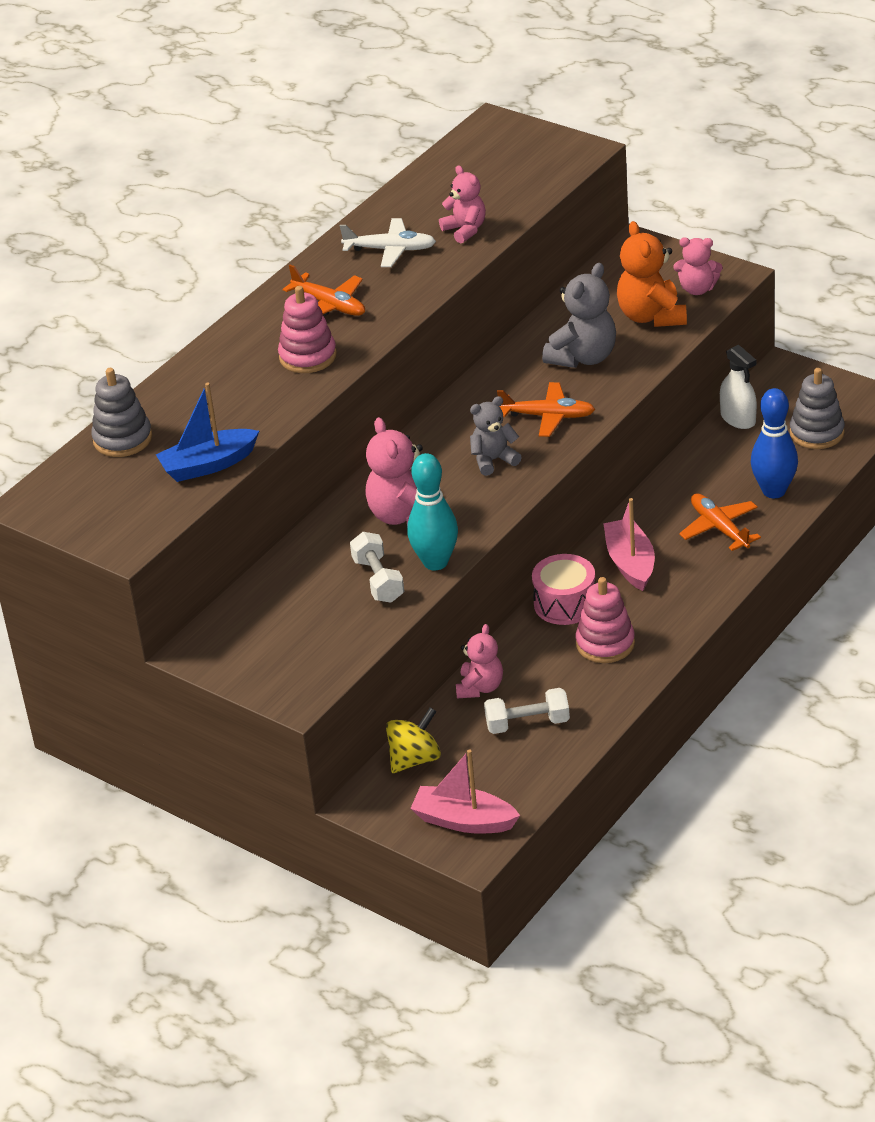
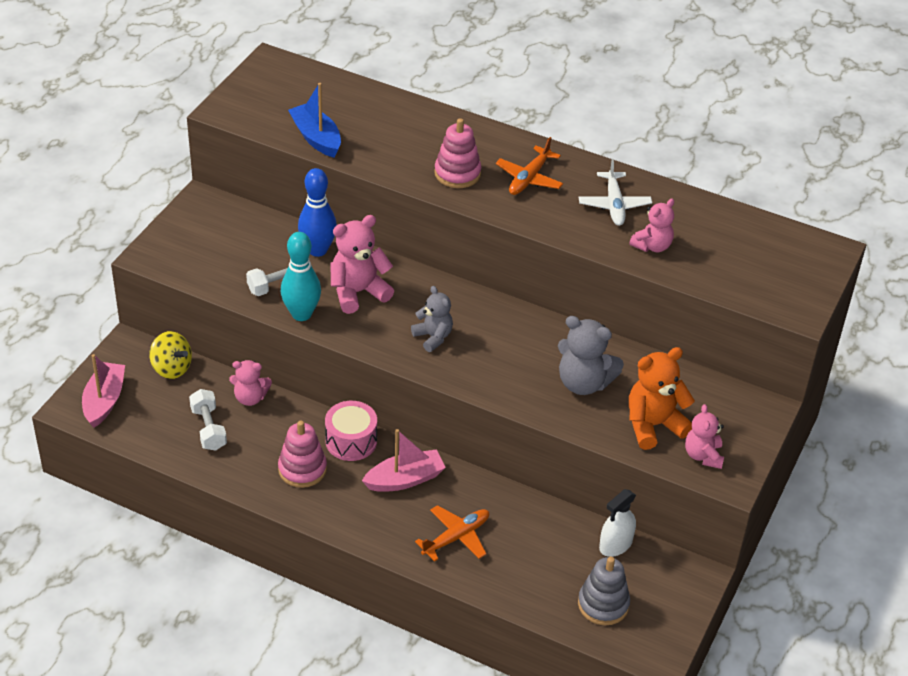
camera: 75 degrees right, 5 degrees up
grey stacking toy [91,368,152,457] -> none
orange plane [497,382,595,437] -> none
blue bowling pin [751,388,798,498] -> blue bowling pin moved to [298,168,337,257]

